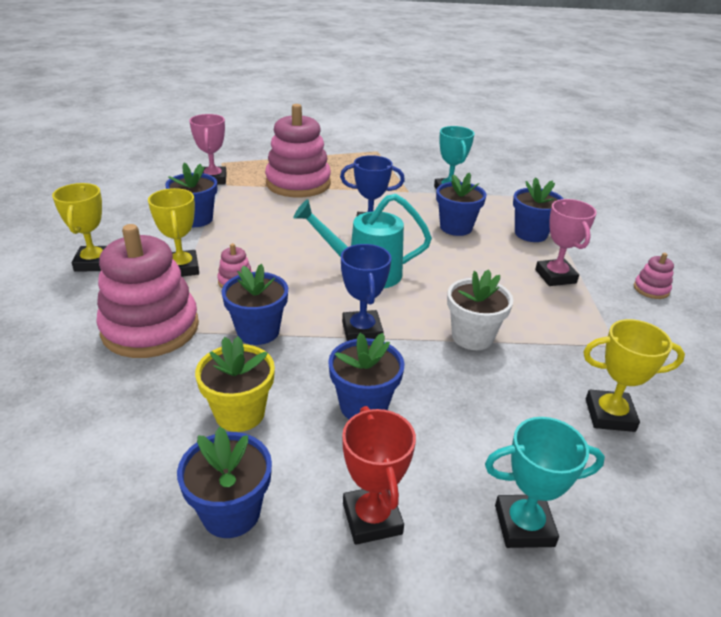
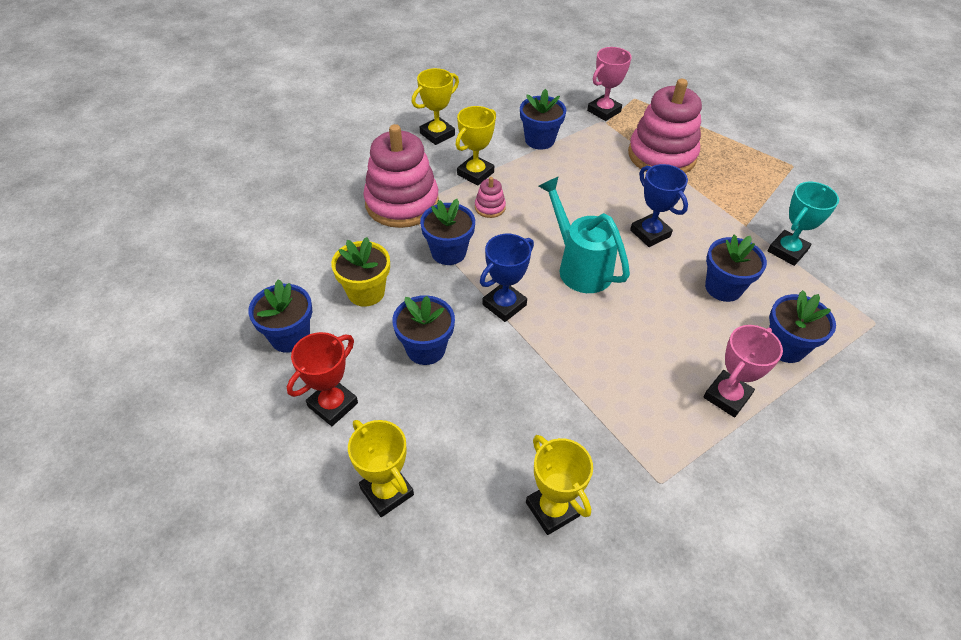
camera: 55 degrees right, 15 degrees up
white flower pot [447,269,513,350] -> none
turquoise trophy [485,417,605,548] -> yellow trophy [348,420,414,517]
pink stacking toy [634,253,674,299] -> none

